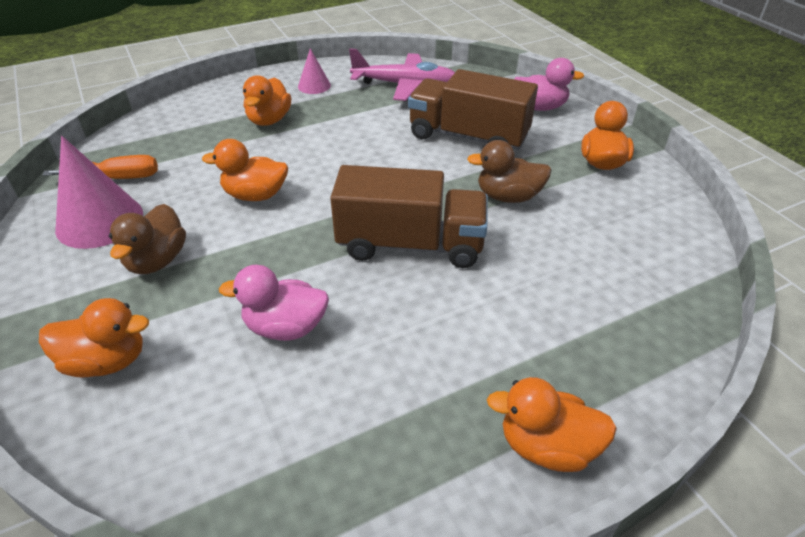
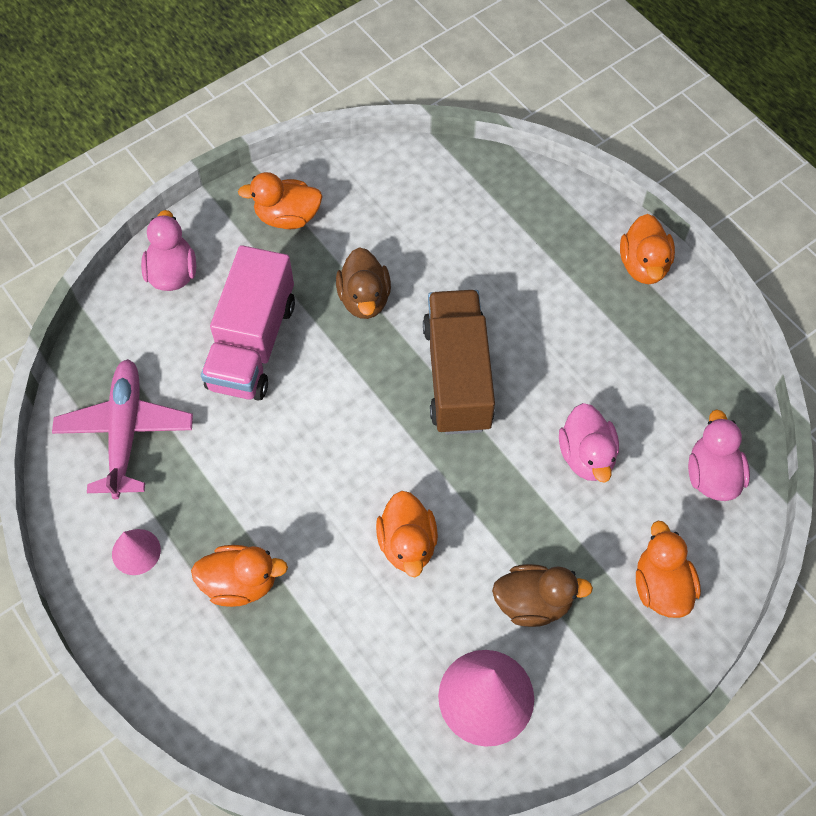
camera: 100 degrees left, 20 degrees up
orange screwdriver [42,155,158,179] -> none
brown truck [408,69,538,150] -> pink truck [201,245,295,401]
none -> pink duck [688,409,750,501]

